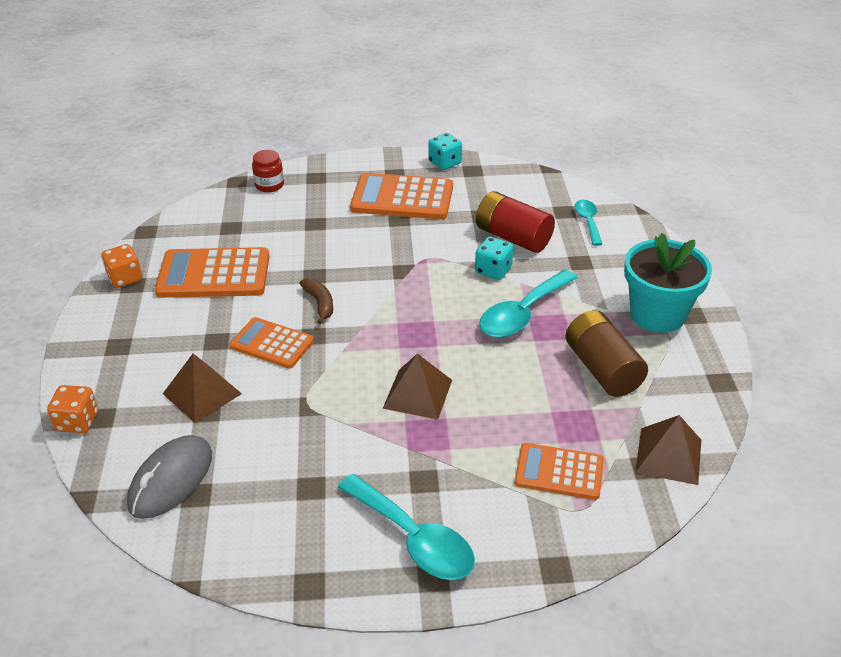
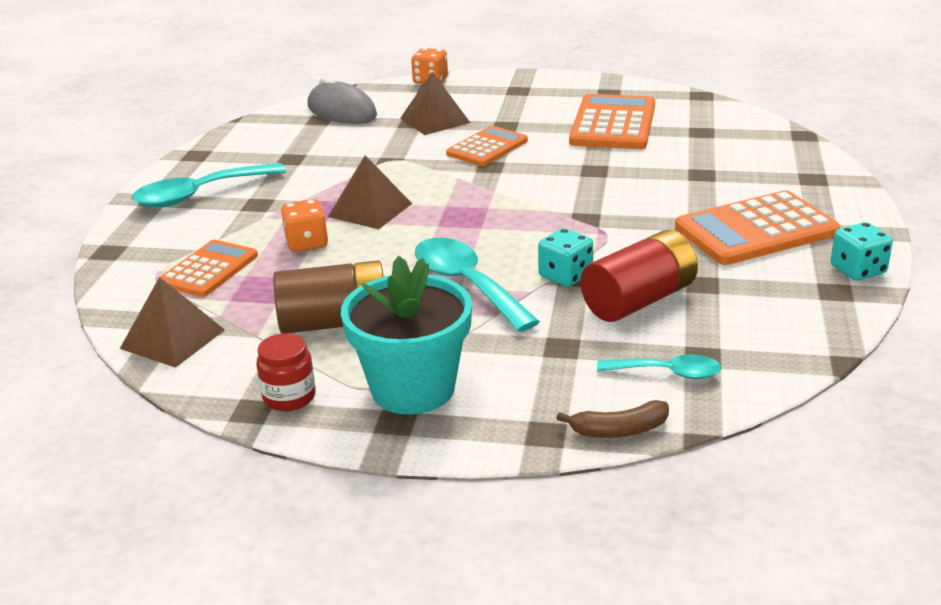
camera: 105 degrees right, 10 degrees down
orange dice [101,244,142,288] -> orange dice moved to [281,199,328,252]
red jar [252,150,284,193] -> red jar moved to [256,333,316,411]
brown banana [299,278,333,324] -> brown banana moved to [556,400,669,438]
orange calculator [350,173,453,219] -> orange calculator turned 135 degrees counterclockwise [675,190,840,265]

